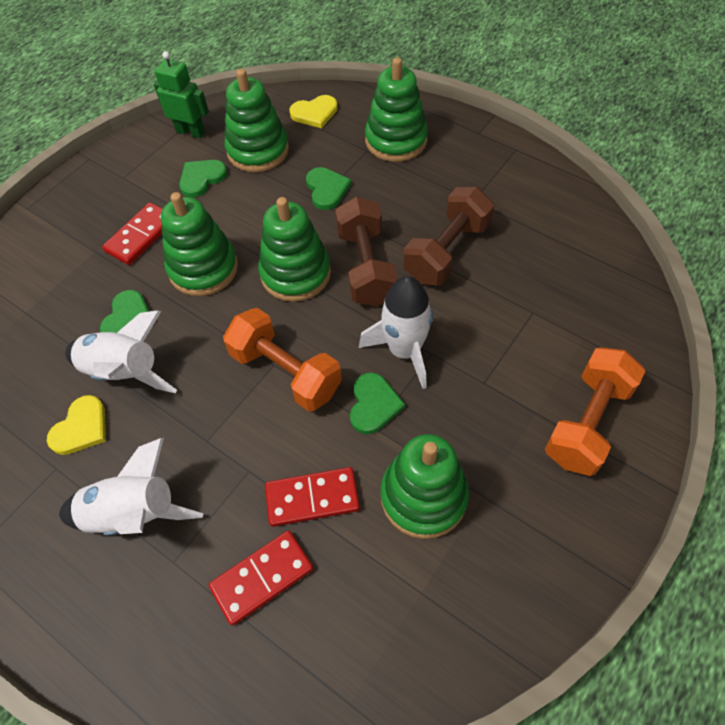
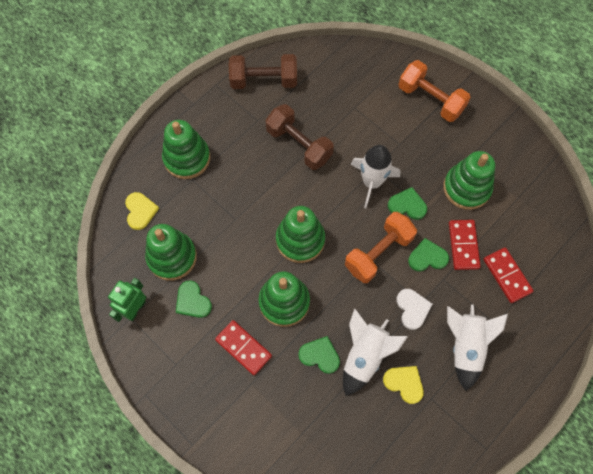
camera: 85 degrees left, 10 degrees up
green heart [306,167,351,210] -> green heart moved to [408,238,449,272]
brown dumbbell [335,197,398,306] -> brown dumbbell moved to [229,54,297,89]
none -> white heart [396,289,433,330]

